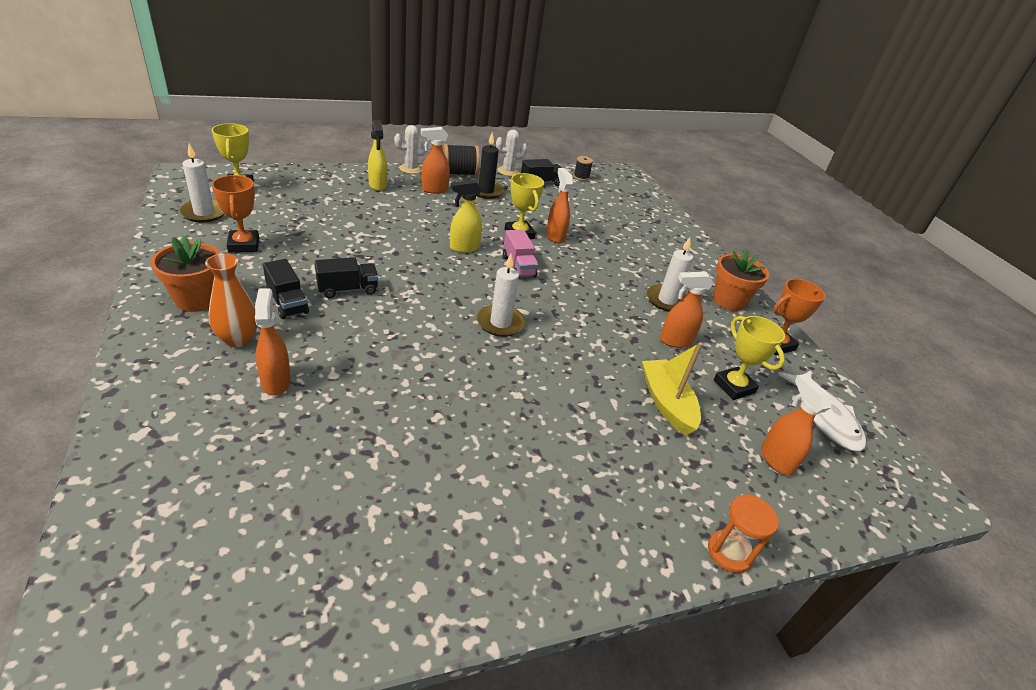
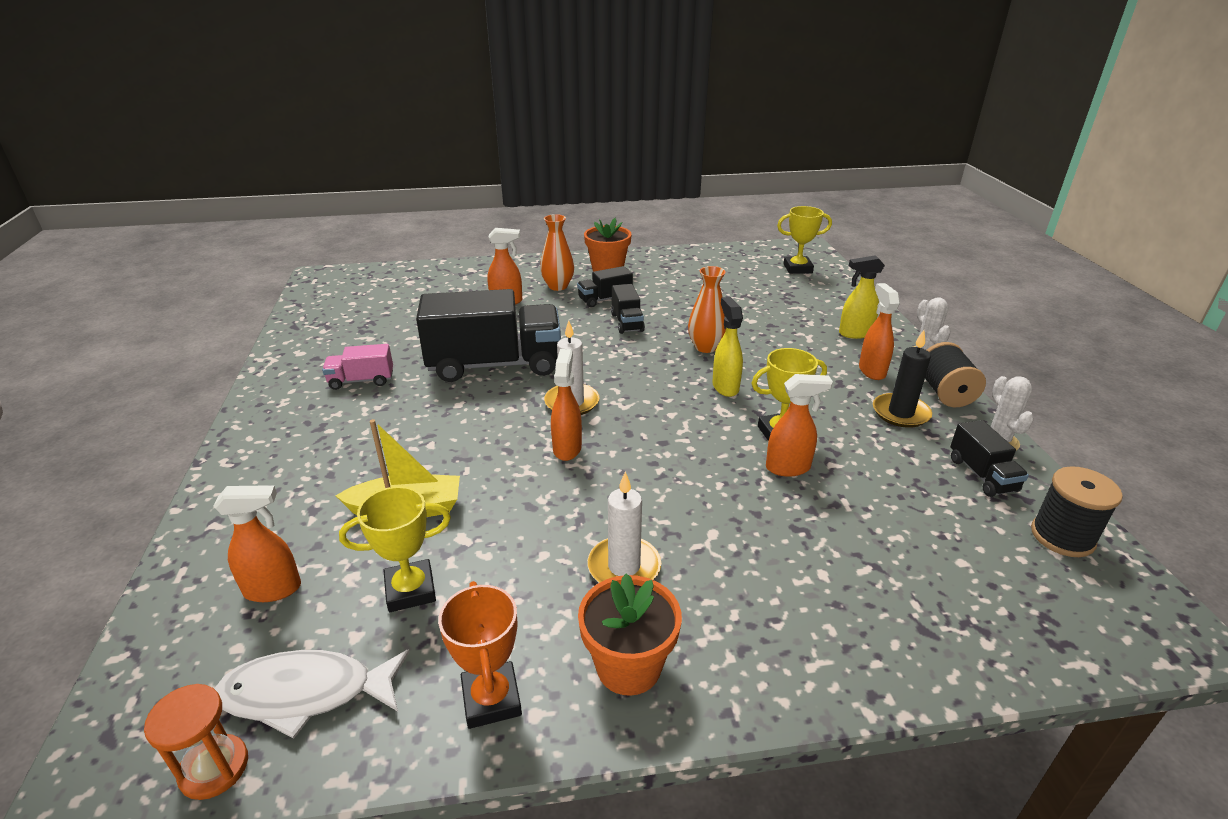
camera: 105 degrees right, 5 degrees down
white candle [179,144,224,223] -> none
orange trophy [212,175,259,253] -> none
pink truck [503,230,539,277] -> pink truck moved to [322,344,393,390]
black spool [573,156,593,181] -> black spool [1031,466,1123,557], size x1.68
orange spray bottle [660,272,714,348] -> orange spray bottle moved to [551,349,582,461]
orange hourglass [708,495,779,573] -> orange hourglass moved to [144,684,248,800]
none -> black truck [416,289,561,382]
none -> orange vase [688,266,726,353]

